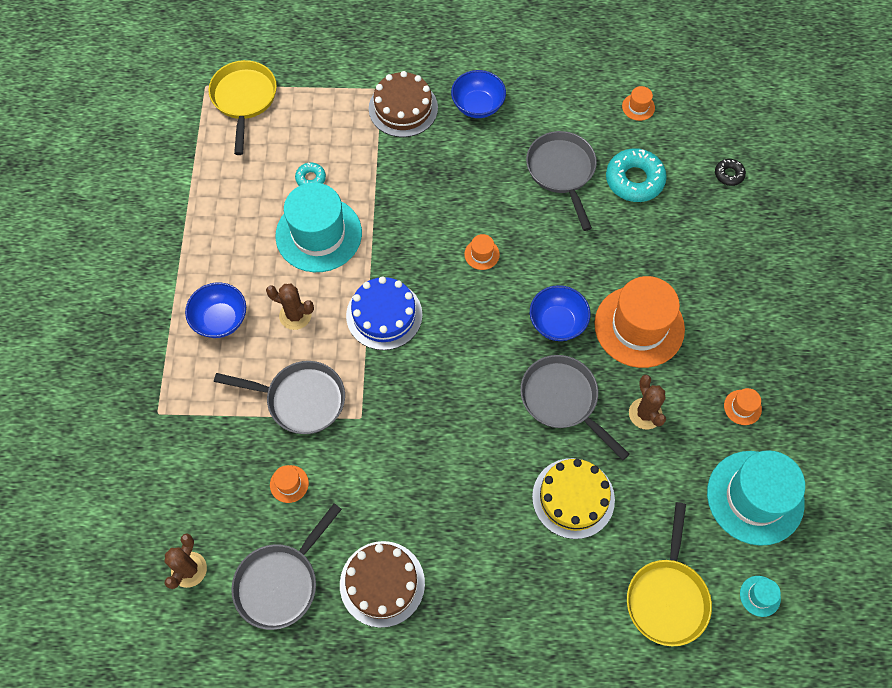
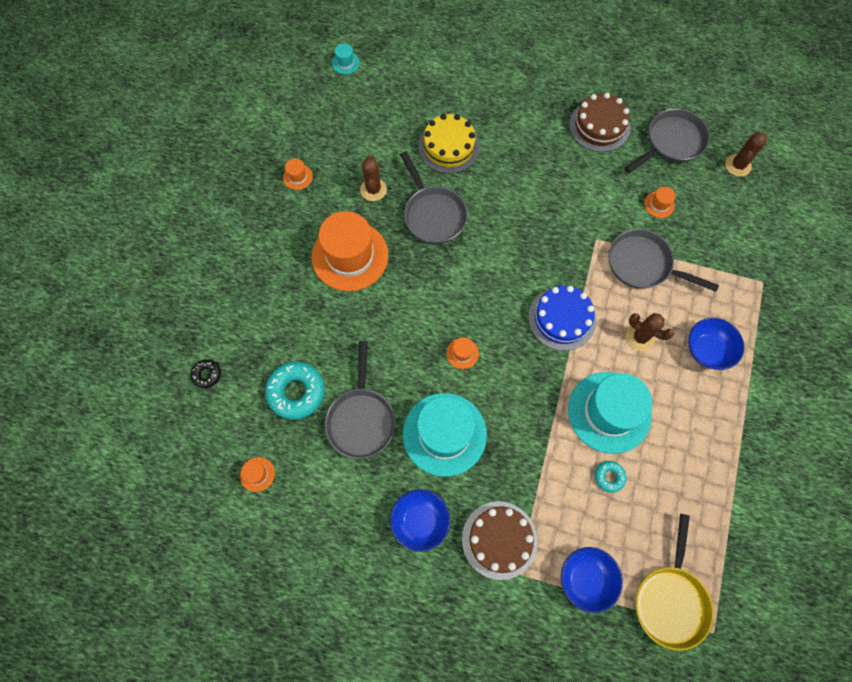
camera: 165 degrees left, 5 degrees up
blue bowl [530,285,590,341] -> blue bowl moved to [561,547,623,613]
yellow pan [627,502,712,646] -> none
turquoise hat [707,450,805,546] -> turquoise hat moved to [403,393,487,477]

